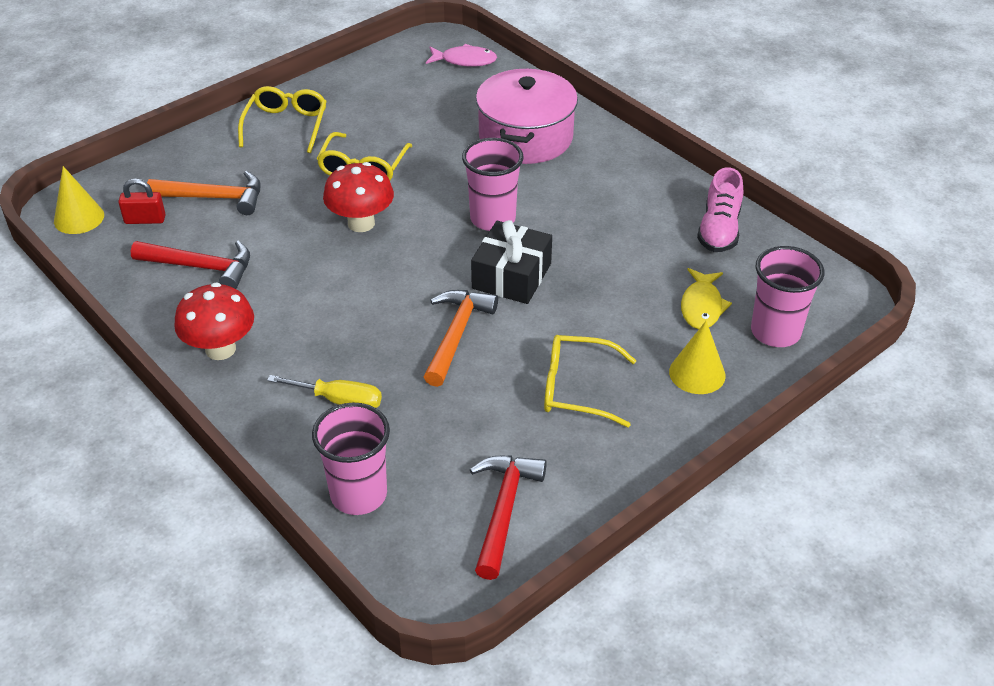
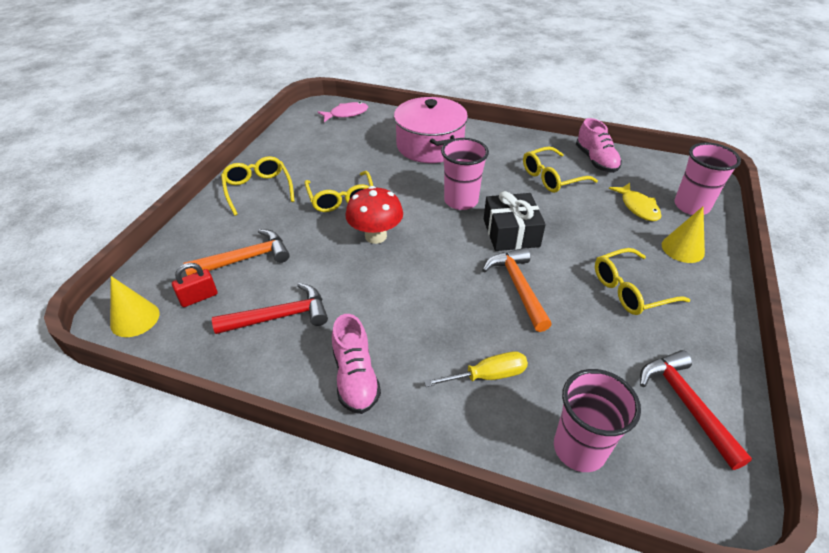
camera: 30 degrees left, 0 degrees up
red mushroom [174,282,254,360] -> pink shoe [332,314,381,414]
none -> yellow glasses [523,147,598,193]

